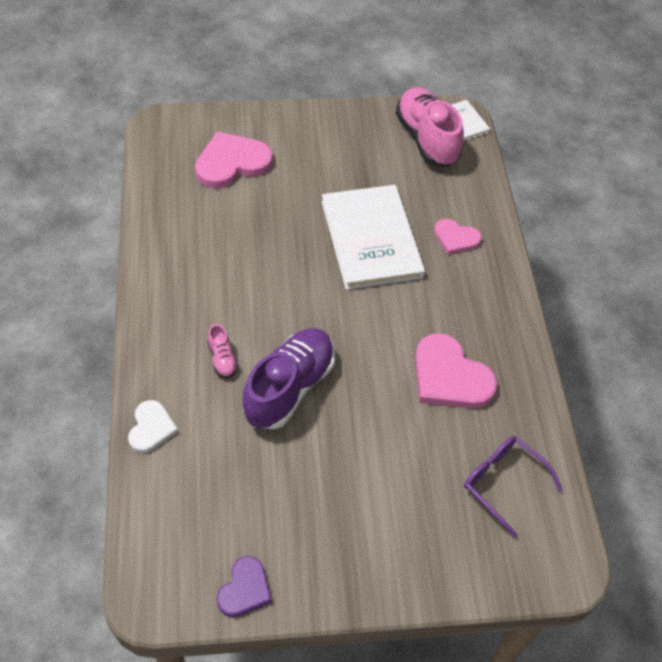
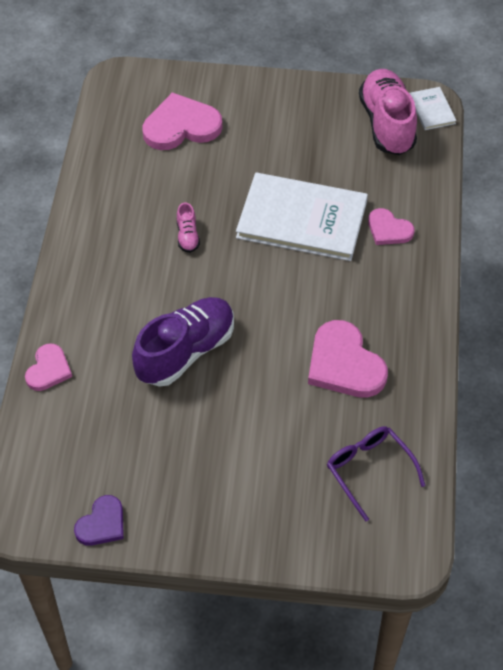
camera: 15 degrees right, 0 degrees up
white heart [128,400,178,453] -> pink heart [25,343,72,391]
pink shoe [207,324,238,378] -> pink shoe moved to [177,202,200,253]
white book [322,185,425,290] -> white book turned 75 degrees counterclockwise [236,173,368,261]

